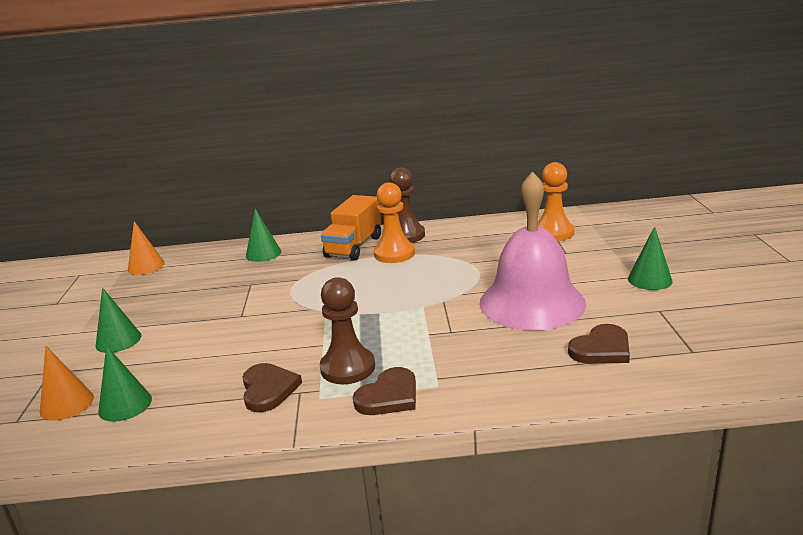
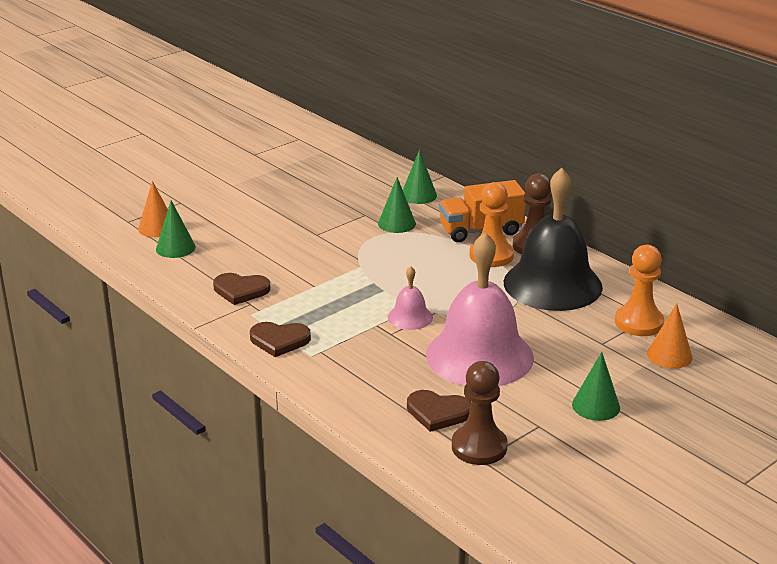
camera: 50 degrees right, 5 degrees up
green cone [96,287,142,353] -> green cone moved to [378,177,416,233]
orange cone [128,221,165,275] -> orange cone moved to [647,303,693,369]
brown heart [242,363,302,412] -> brown heart turned 60 degrees clockwise [213,273,270,305]
brown pawn [320,277,375,384] -> brown pawn moved to [452,361,508,465]
none -> pink bell [388,266,433,330]
none -> black bell [504,168,603,311]

